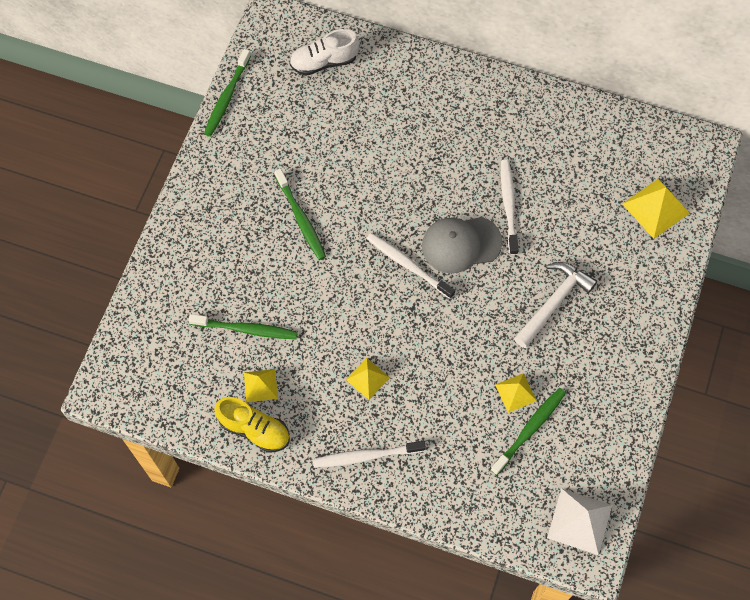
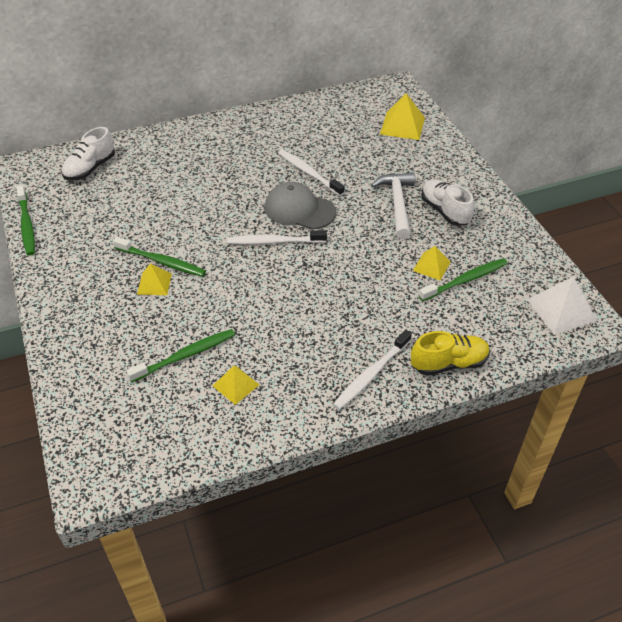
camera: 40 degrees left, 20 degrees down
yellow shoe [214,397,290,453] -> yellow shoe moved to [411,331,490,376]
yellow pyramid [346,358,390,400] -> yellow pyramid moved to [137,264,172,295]
grey cap [422,217,502,273] -> grey cap turned 75 degrees clockwise [265,182,336,230]
green toothbrush [490,388,566,475] -> green toothbrush turned 60 degrees clockwise [419,258,508,301]
none -> white shoe [421,179,474,226]

